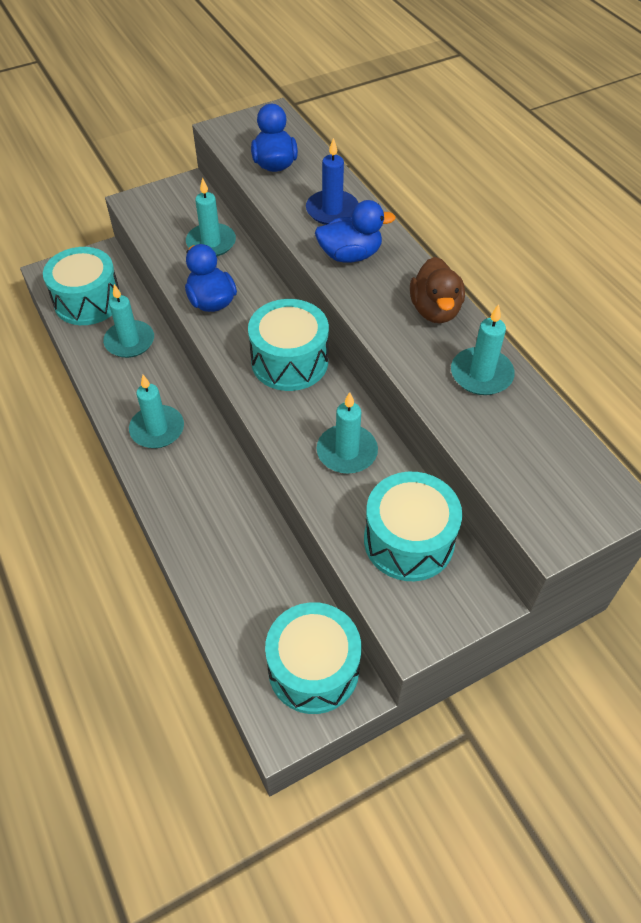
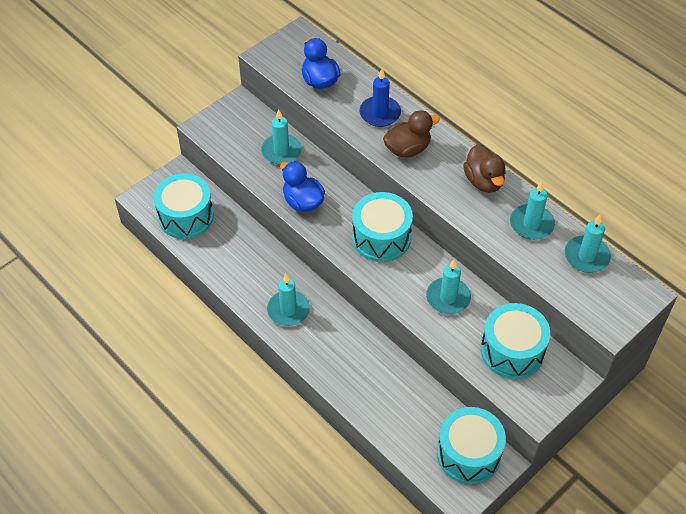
camera: 15 degrees left, 0 degrees up
turquoise candle [103,284,154,358] -> turquoise candle moved to [565,214,611,273]
blue duck [315,200,396,263] -> brown duck [383,110,440,158]

